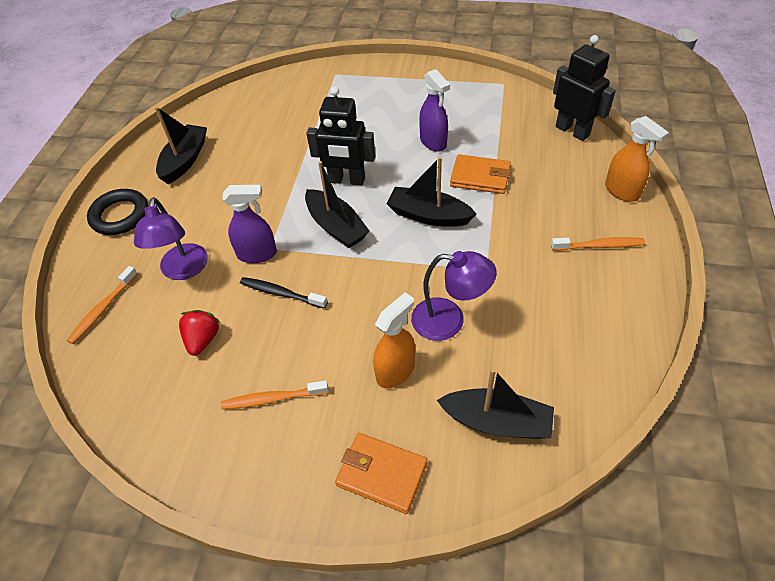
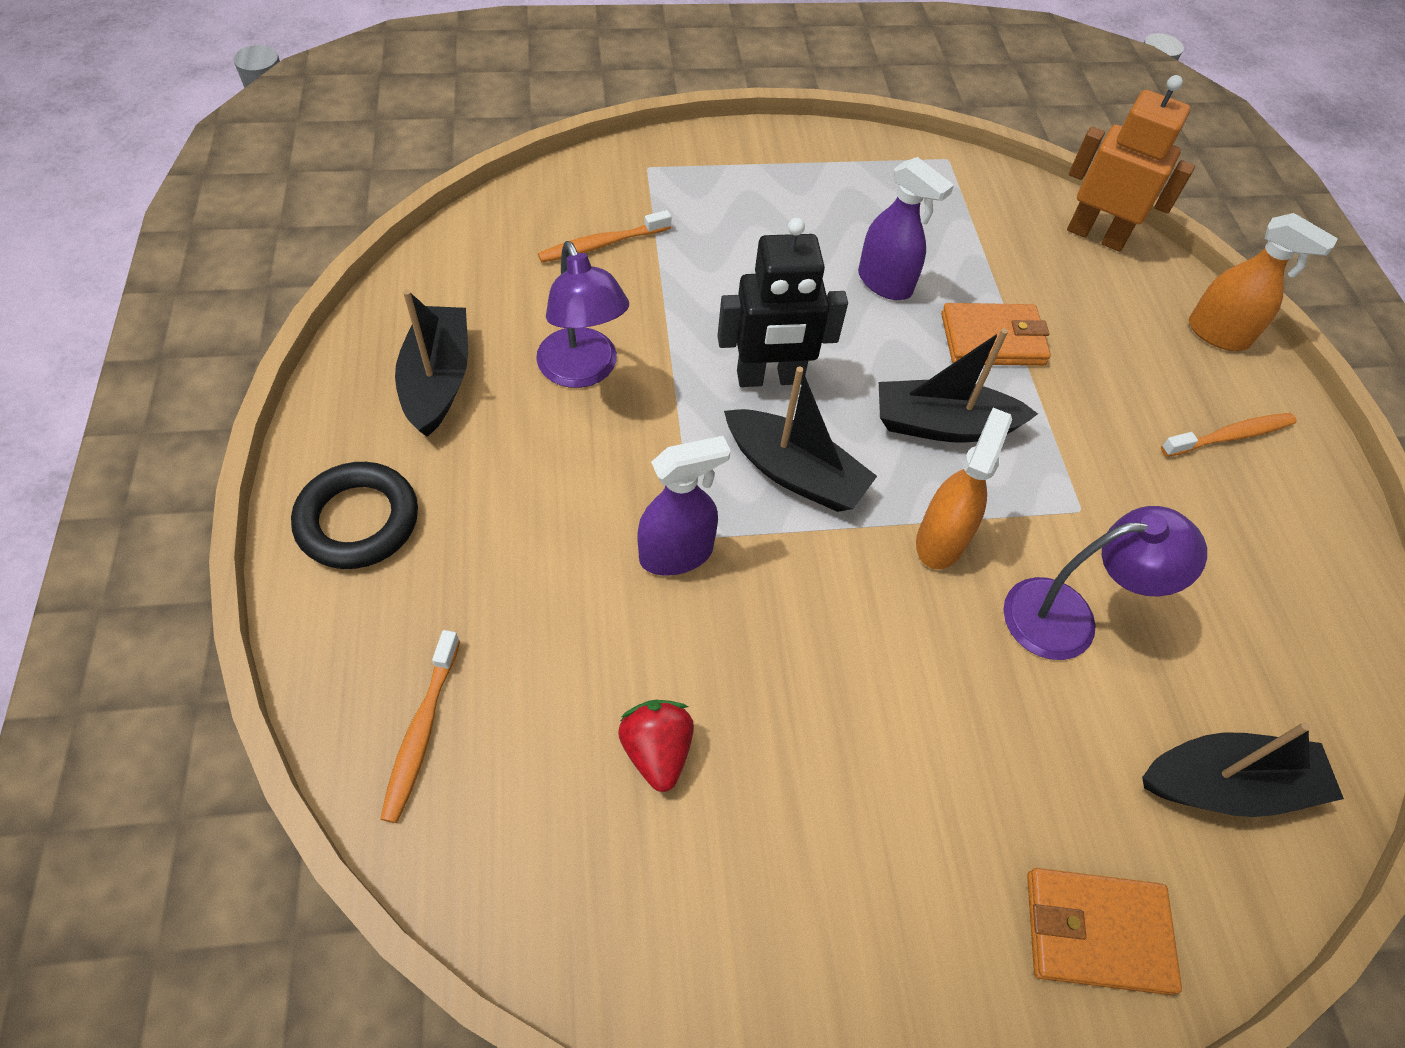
camera: 25 degrees left, 5 degrees up
purple lamp [134,197,208,280] -> purple lamp moved to [536,241,629,388]
orange toothbrush [221,381,328,409] -> orange toothbrush moved to [538,210,671,262]
black toothbrush [240,277,327,309] -> none
orange spray bottle [373,292,415,389] -> orange spray bottle moved to [916,408,1012,569]
black robot [553,35,616,141] -> orange robot [1067,75,1195,252]

